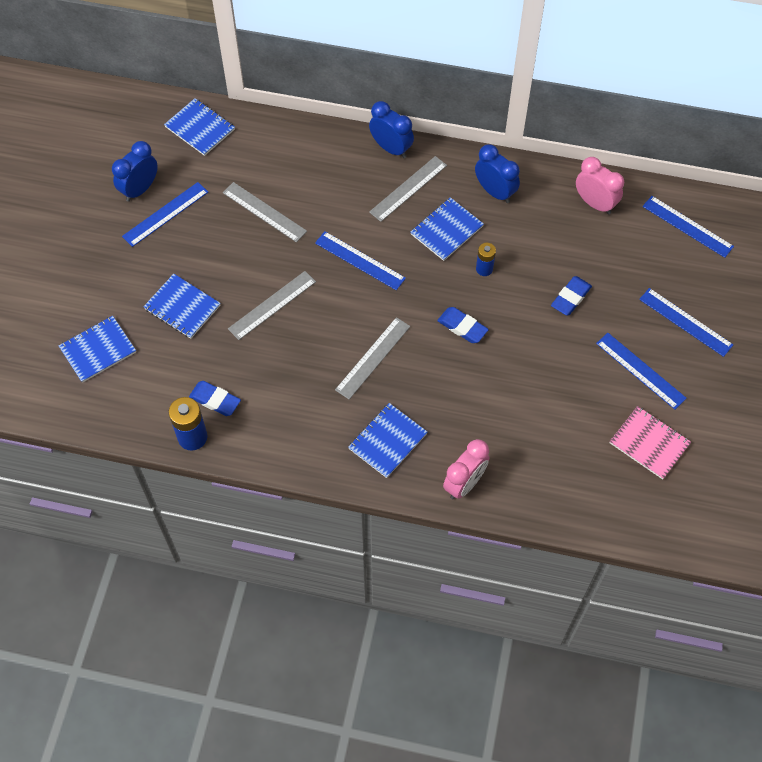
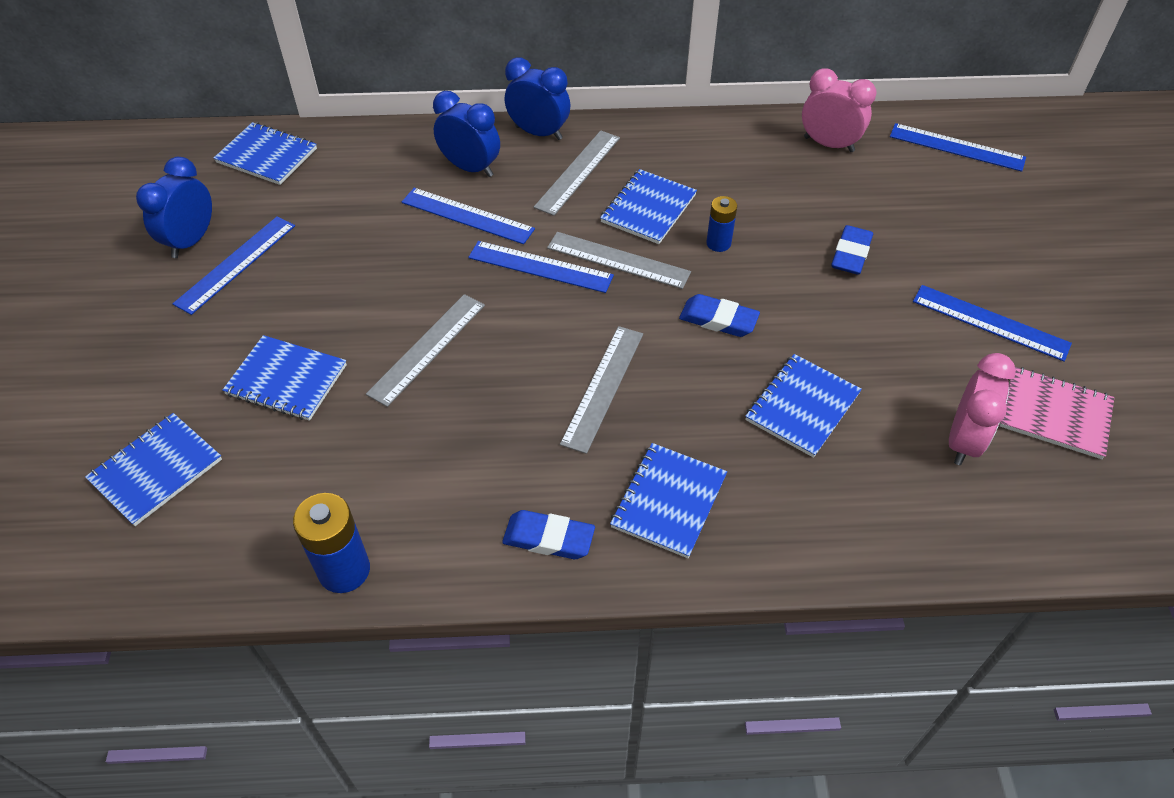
camera: 15 degrees left, 10 degrees down
blue eraser [189,381,241,416] -> blue eraser moved to [502,510,595,559]
grey ruler [223,182,307,242] -> grey ruler moved to [547,232,691,289]
pink clock [443,439,489,499] -> pink clock moved to [949,353,1016,465]
blue clock [475,144,520,203] -> blue clock moved to [433,91,500,177]
blue ruler [639,288,733,357] -> blue ruler moved to [402,188,535,244]
none -> blue notebook [745,354,862,458]

